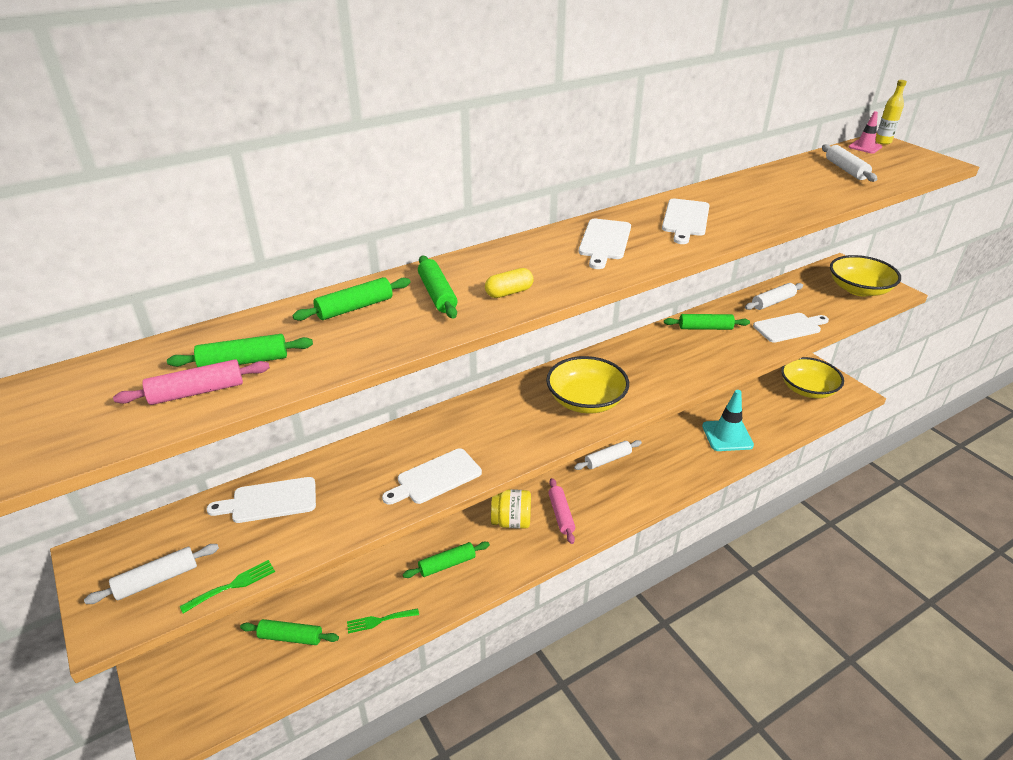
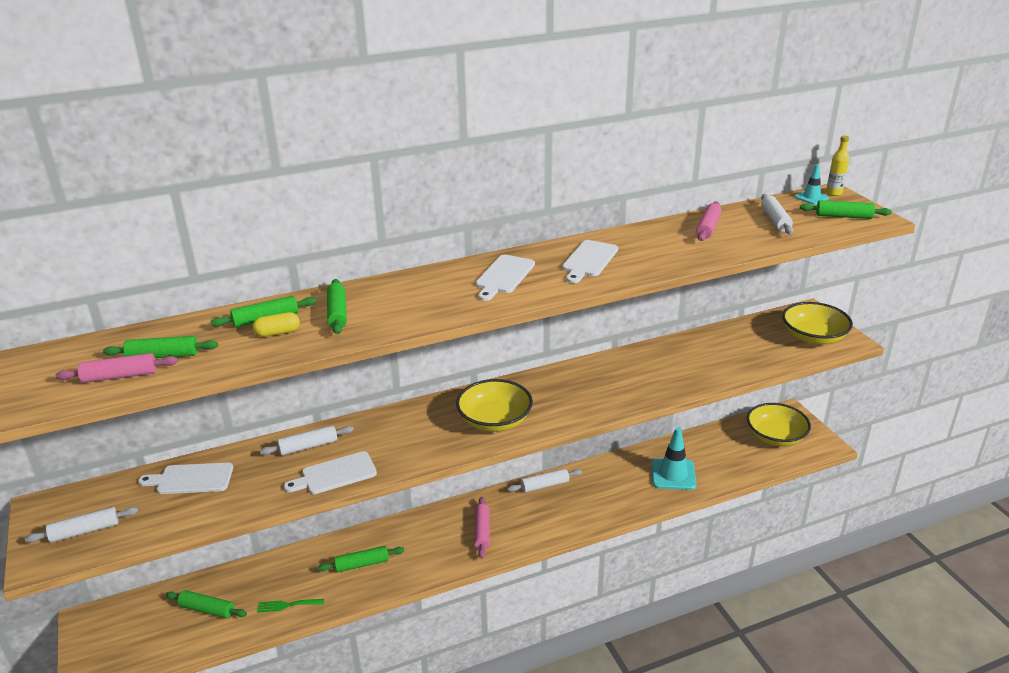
camera: 10 degrees right, 5 degrees down
green fork [180,560,275,613] -> none
yellow capsule [485,268,534,298] -> yellow capsule moved to [253,312,300,337]
yellow jar [491,489,531,529] -> none
green rolling pin [664,314,750,330] -> green rolling pin moved to [800,200,892,219]
white rolling pin [745,283,803,310] -> white rolling pin moved to [260,425,354,456]
white cutting board [753,313,829,343] -> none
pink traffic cone [849,111,882,154] -> turquoise traffic cone [795,165,829,205]
none -> pink rolling pin [696,201,722,241]

